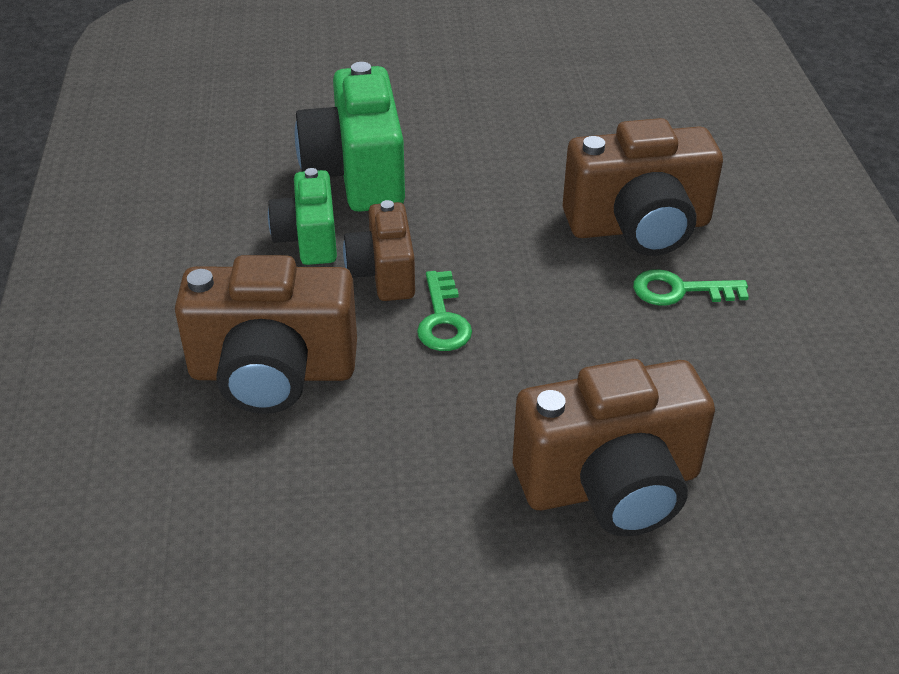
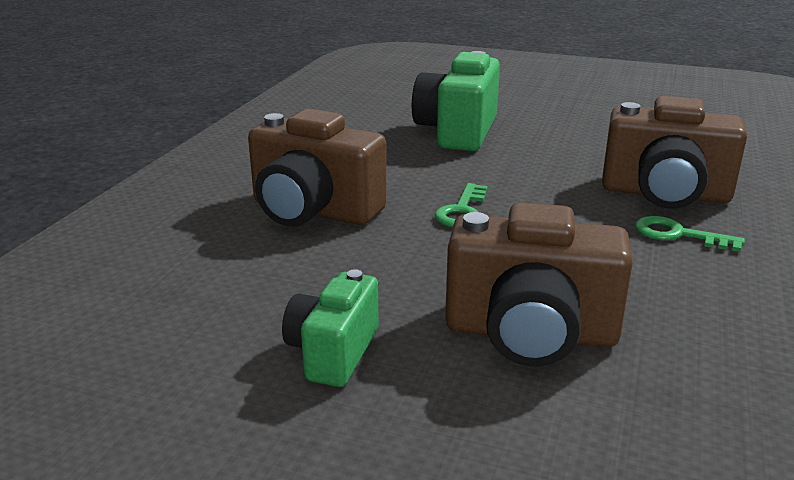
camera: 25 degrees right, 15 degrees down
green camera [268,168,337,265] -> green camera moved to [282,269,379,387]
brown camera [343,200,415,301] -> none

